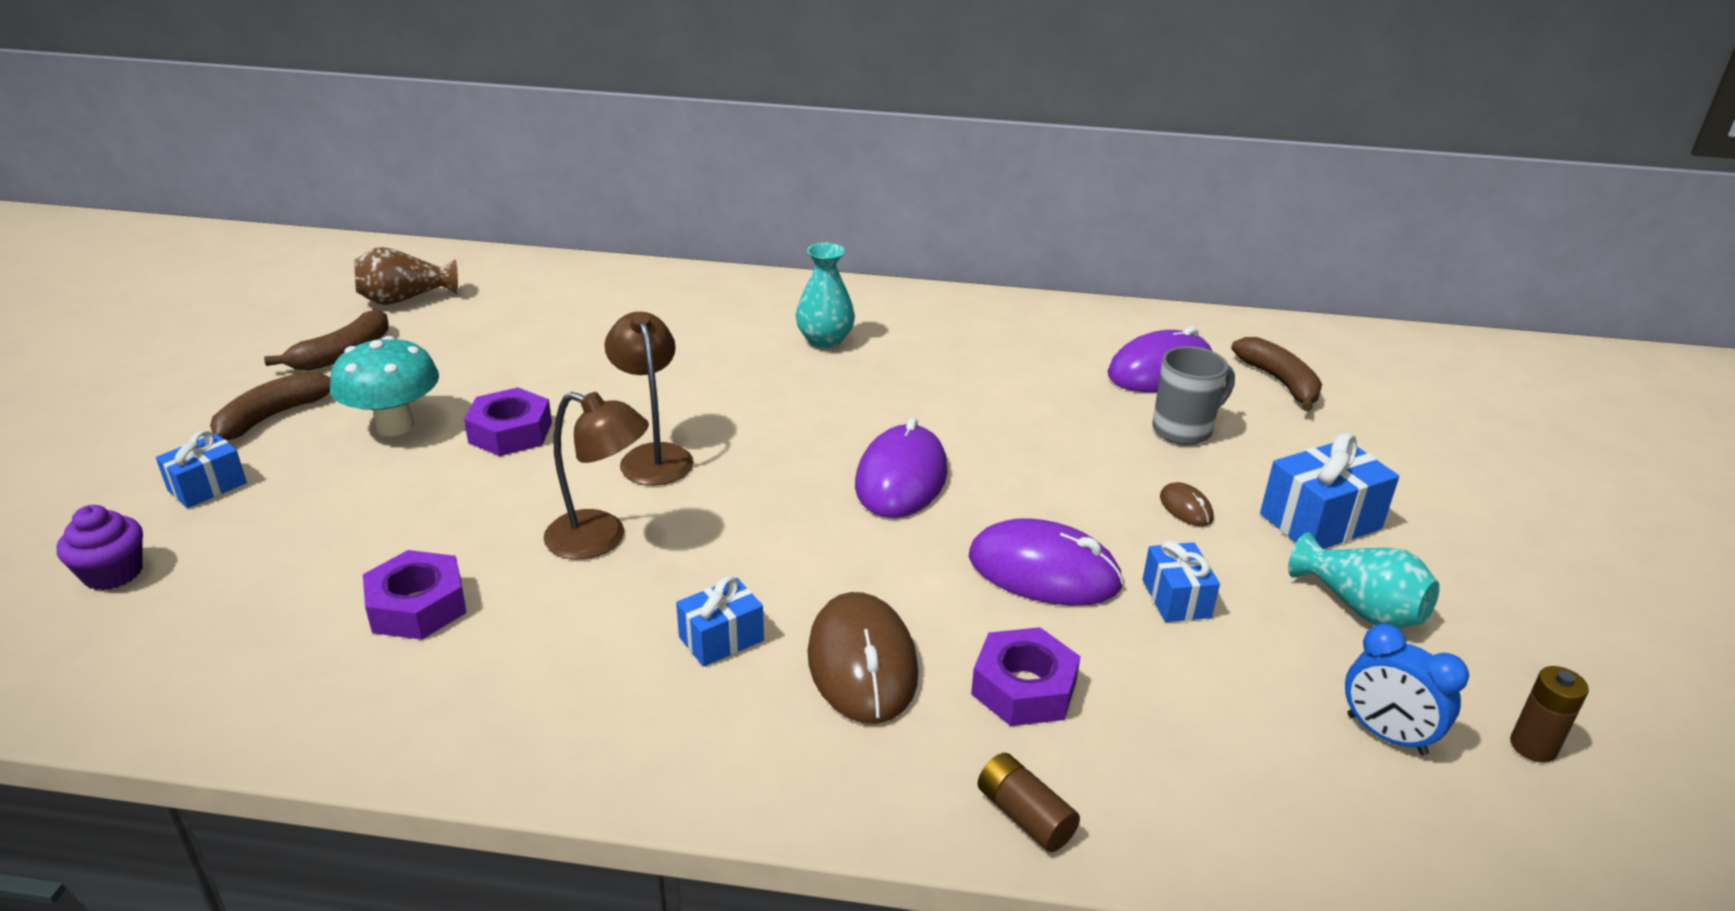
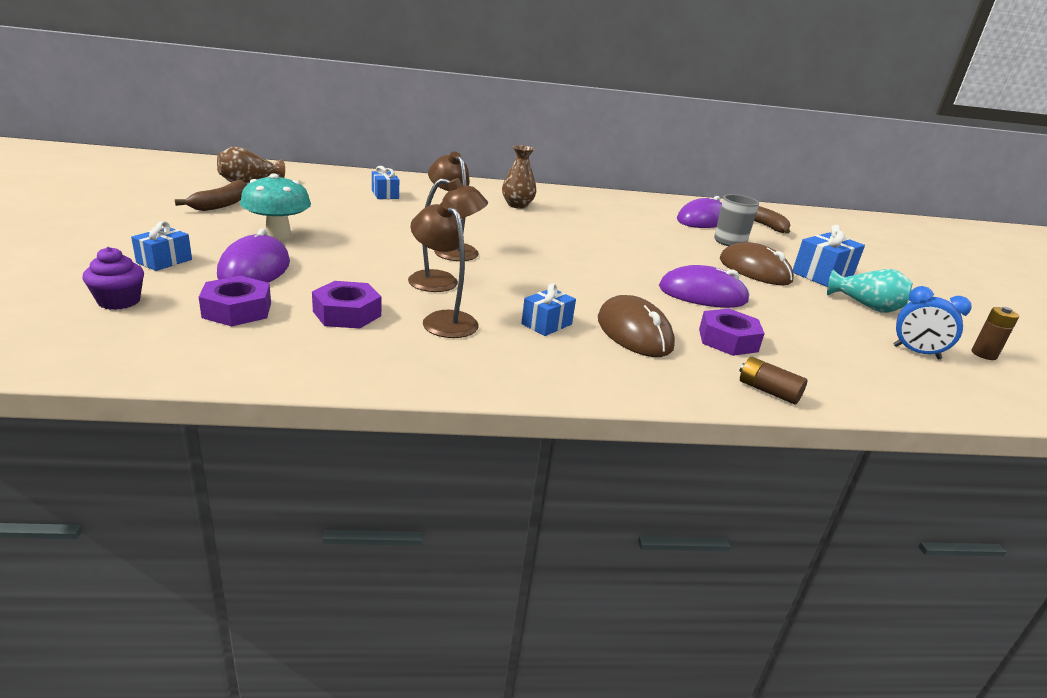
camera: 15 degrees left, 5 degrees down
brown banana [210,371,330,440] -> none
purple nut [464,387,552,456] -> purple nut moved to [199,276,271,326]
turquoise vase [795,243,855,348] -> brown vase [502,145,537,208]
purple mouse [855,417,948,518] -> purple mouse moved to [217,228,290,283]
blue gift [1142,541,1220,622] -> blue gift moved to [372,166,399,199]
brown mouse [1160,482,1213,526] -> brown mouse [720,242,794,285], size x2.17
none -> brown lamp [411,201,479,338]

